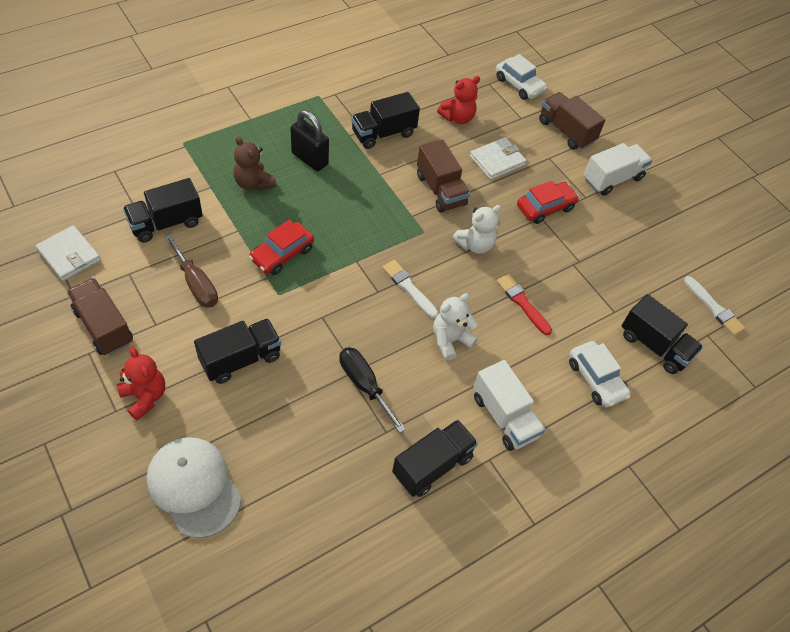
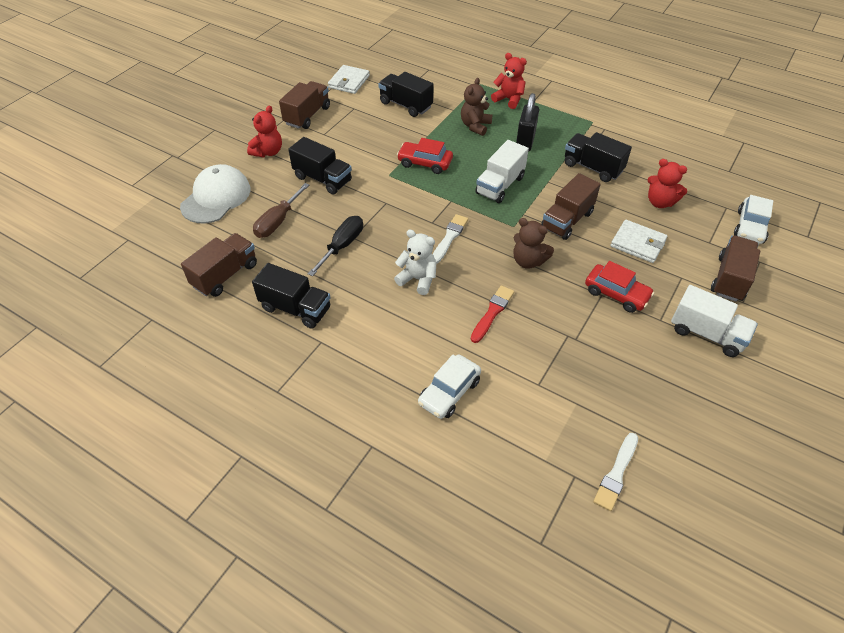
camera: 70 degrees right, 5 degrees down
brown screwdriver [165,234,218,308] -> brown screwdriver moved to [253,183,309,238]
white teddy bear [452,205,501,254] -> brown teddy bear [513,218,554,269]
white truck [473,360,545,451] -> white truck moved to [475,140,529,203]
black truck [622,294,703,374] -> none
none -> brown truck [181,233,257,297]
none -> red teddy bear [491,53,527,109]

